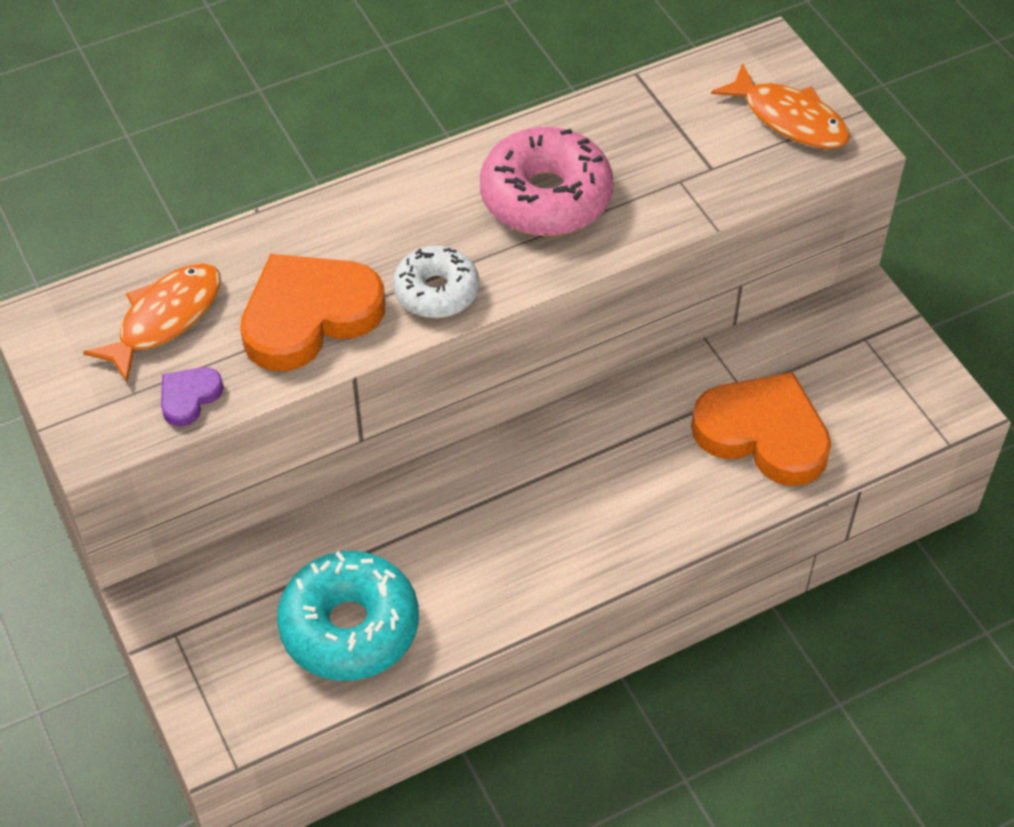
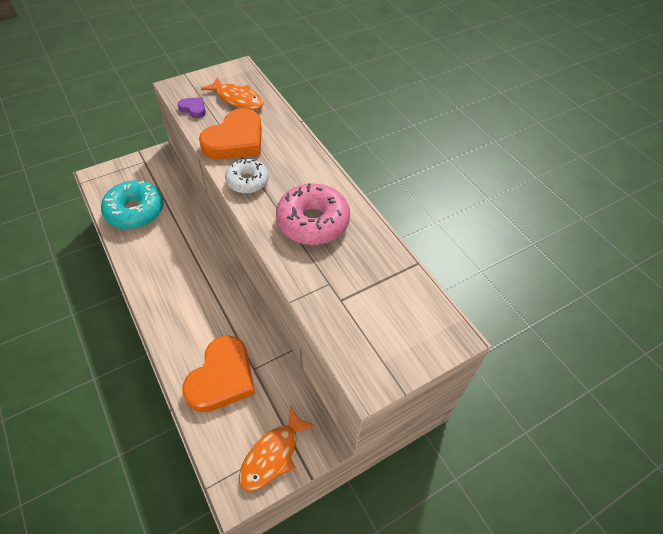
camera: 85 degrees right, 0 degrees up
orange heart [240,254,385,371] -> orange heart turned 75 degrees clockwise [199,108,262,159]
orange fish [711,63,850,149] -> orange fish moved to [239,405,316,491]

